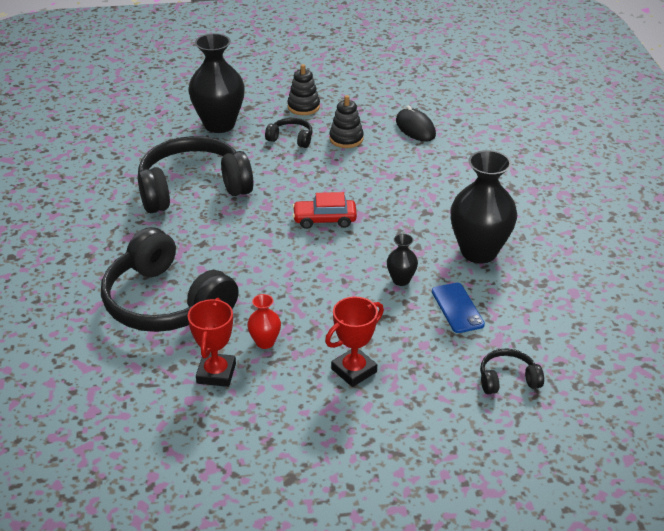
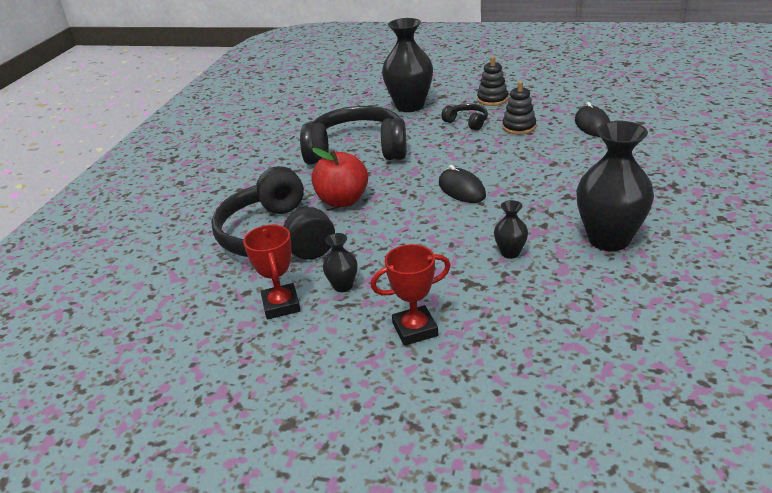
camera: 25 degrees right, 5 degrees down
red trophy [188,298,236,387] -> red trophy turned 45 degrees counterclockwise [243,225,301,319]
red vase [247,294,281,349] -> black vase [323,233,358,292]
red car [293,192,357,229] -> black mouse [439,165,486,203]
blue phone [432,283,485,333] -> none
black headphones [480,349,544,394] -> none
none -> red apple [312,148,368,207]

